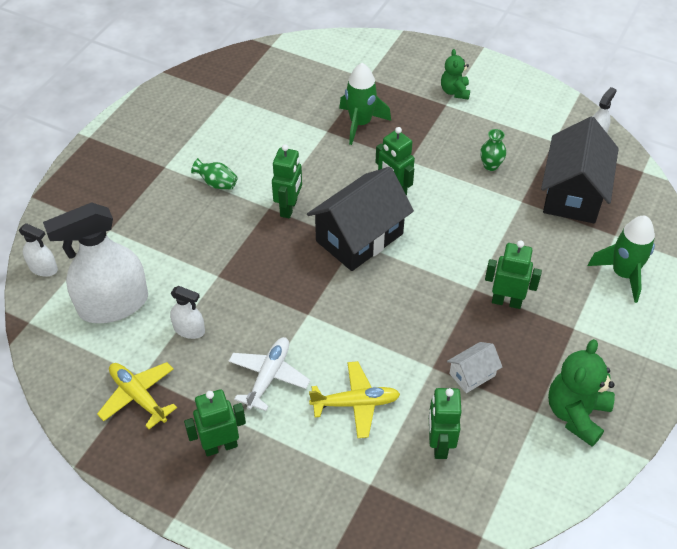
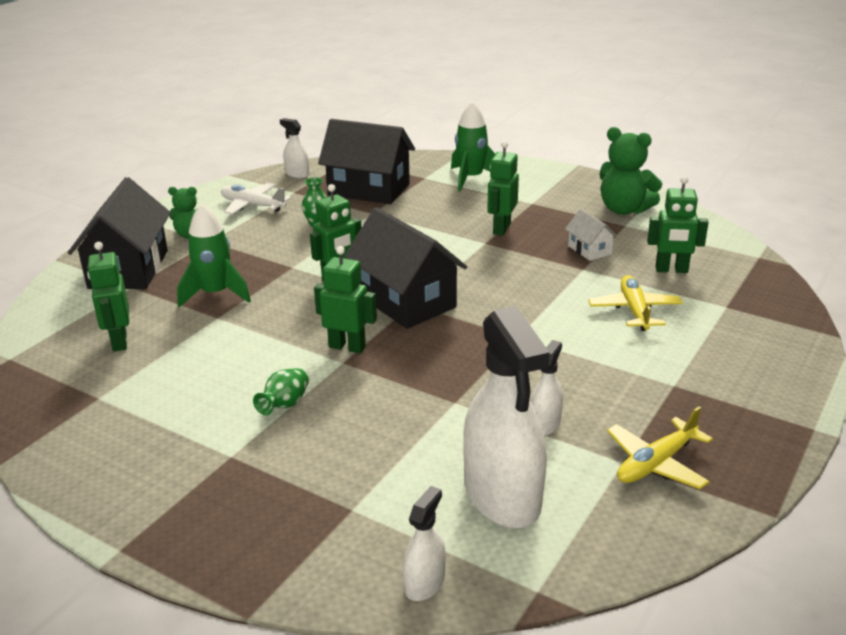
camera: 85 degrees left, 20 degrees down
green robot [184,389,246,456] -> green robot moved to [87,242,129,351]
white plane [228,337,311,411] -> white plane moved to [221,183,291,215]
none -> black house [68,177,171,289]

